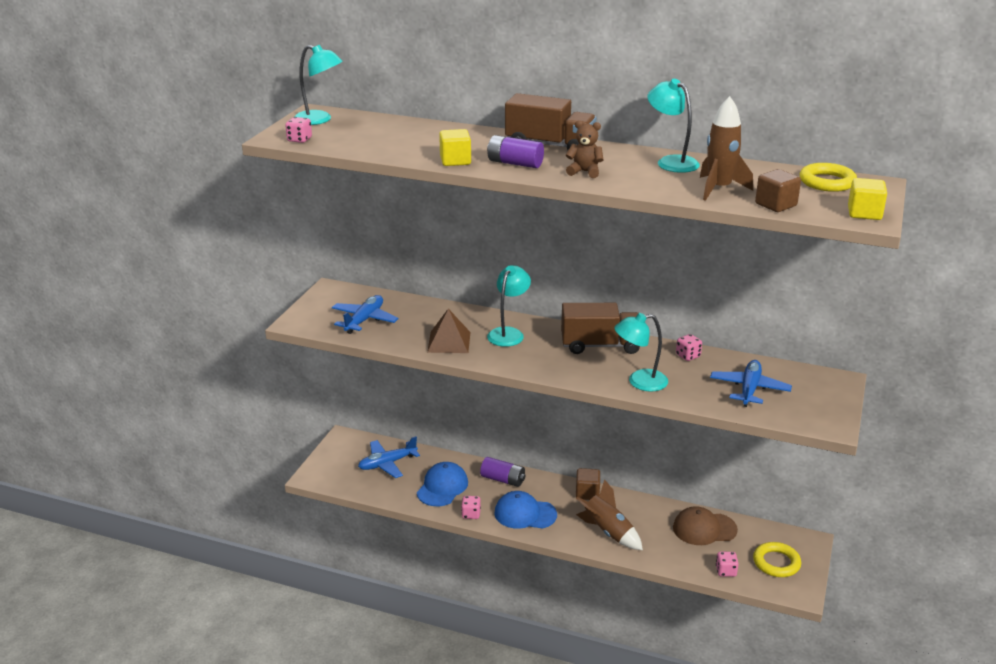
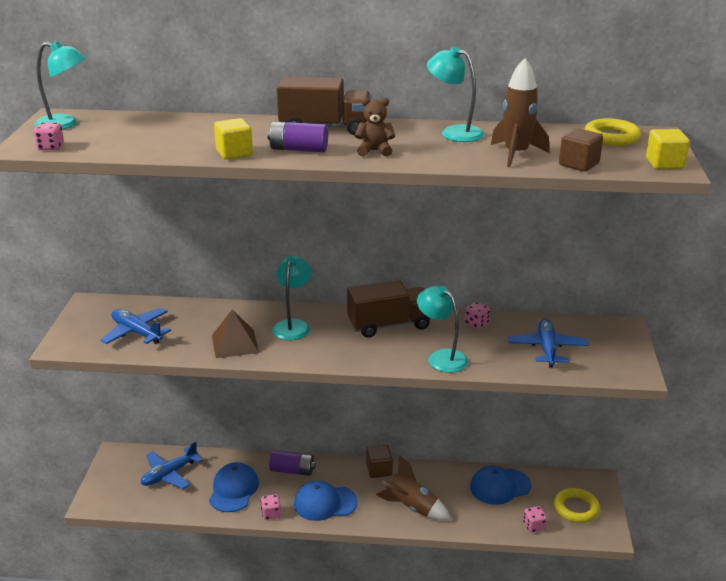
camera: 15 degrees left, 0 degrees up
blue plane [332,295,399,334] -> blue plane turned 60 degrees counterclockwise [101,308,171,344]
turquoise lamp [614,313,668,392] -> turquoise lamp turned 75 degrees clockwise [417,286,468,373]
brown cap [673,506,738,545] -> blue cap [470,466,531,505]

